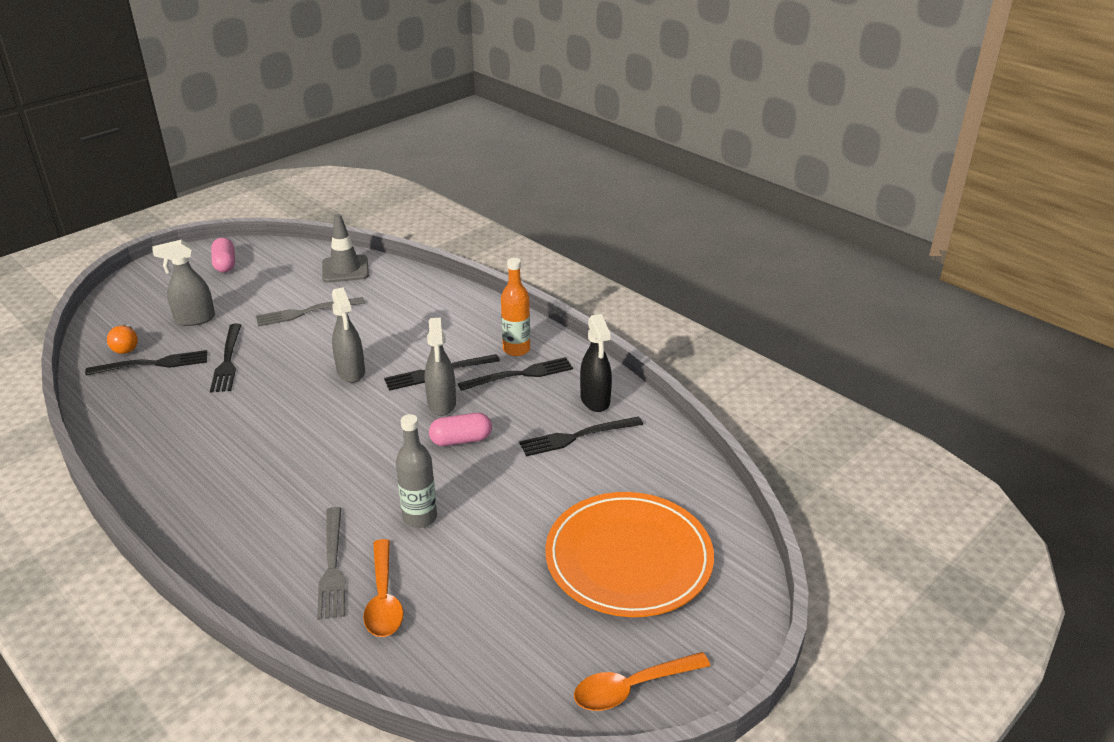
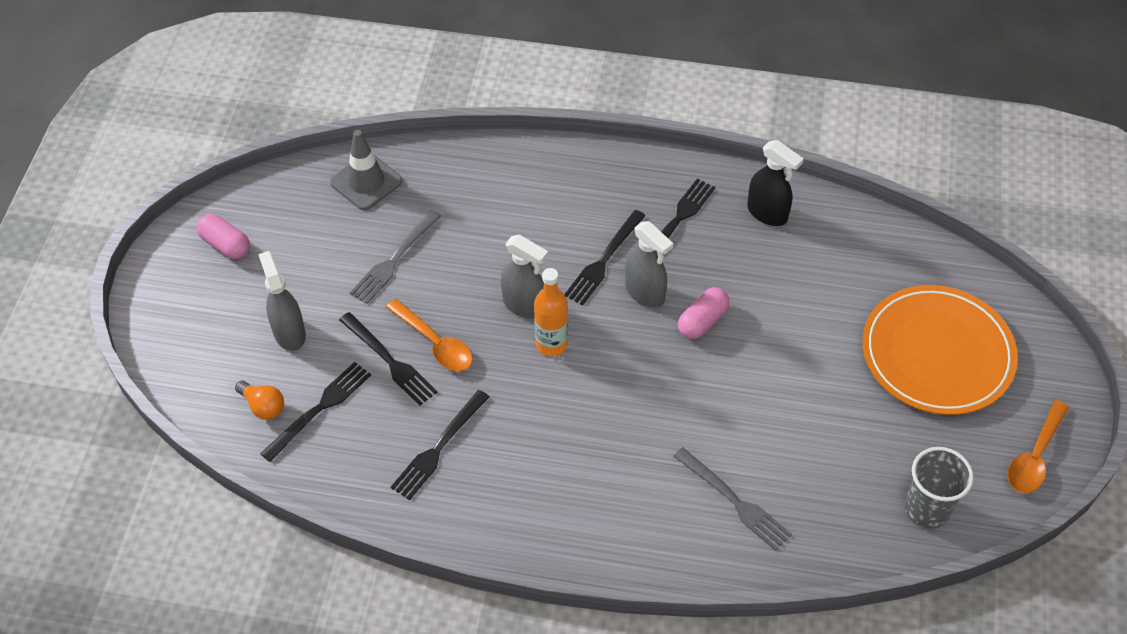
camera: 35 degrees left, 20 degrees up
grey spray bottle [152,240,215,326] -> grey spray bottle turned 120 degrees clockwise [258,251,306,351]
orange spoon [363,539,404,637] -> orange spoon moved to [386,299,473,371]
grey bottle [396,414,437,528] -> none
orange bottle [501,258,530,356] -> orange bottle moved to [534,268,568,356]
black fork [519,417,643,456] -> black fork moved to [391,390,489,500]
none -> grey cup [905,447,974,529]

